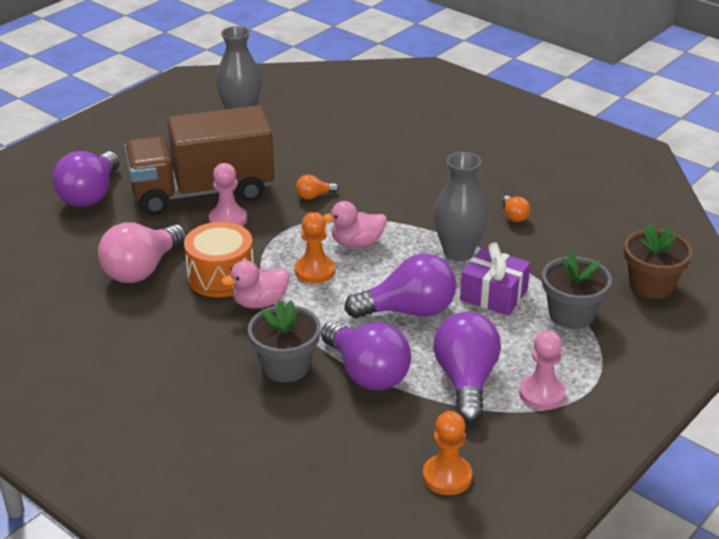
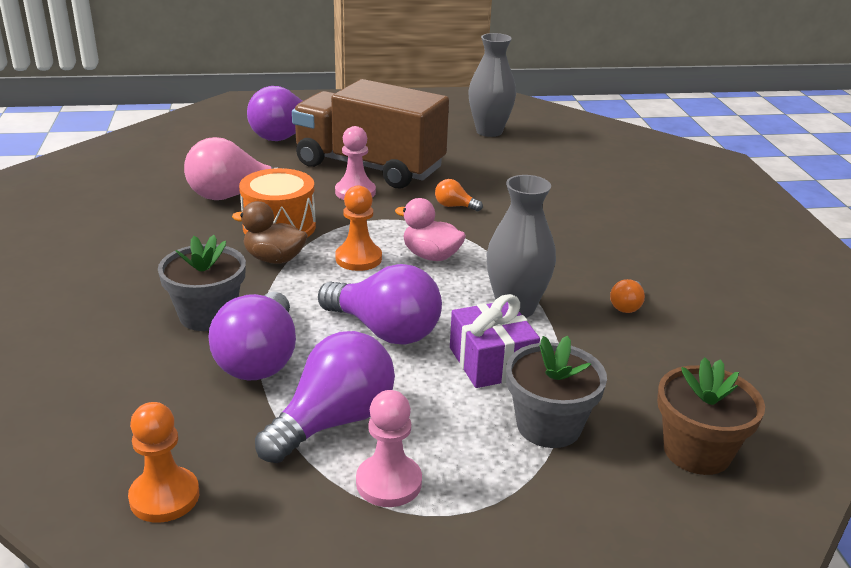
camera: 40 degrees right, 5 degrees down
pink duck [221,260,290,309] -> brown duck [232,201,308,264]

